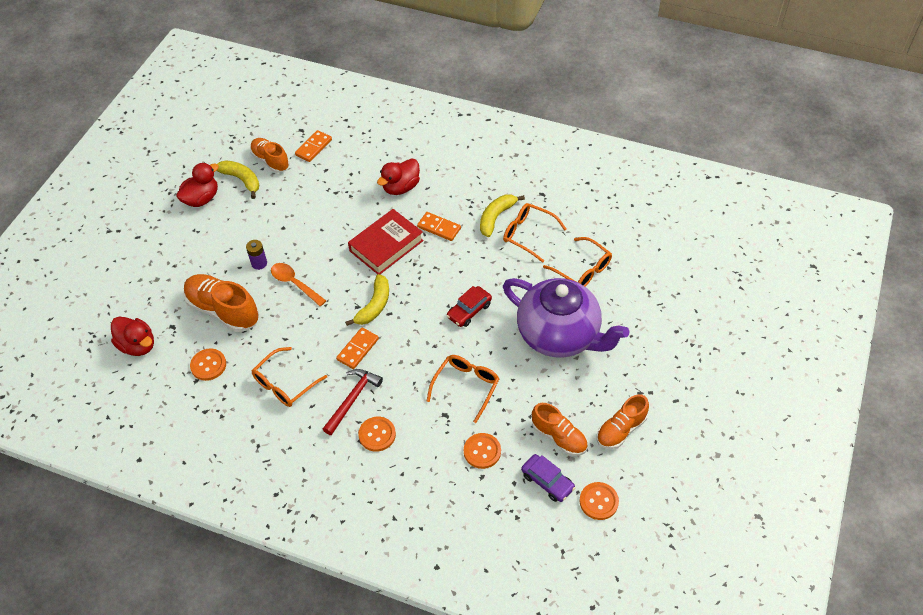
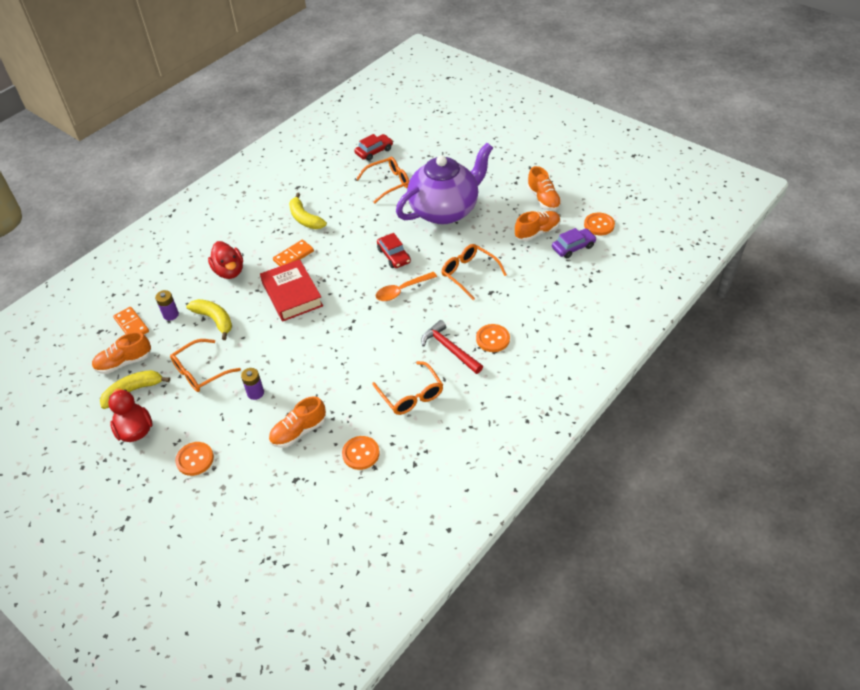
camera: 70 degrees left, 5 degrees down
red duck [111,317,154,356] -> none
orange shoe [184,274,259,332] -> orange shoe [269,396,326,448], size x0.65
orange spoon [271,263,326,306] -> orange spoon moved to [376,272,437,301]
orange domino [336,327,379,369] -> none
yellow banana [345,274,389,326] -> yellow banana moved to [186,299,232,340]
orange button [464,433,501,469] -> orange button moved to [175,442,214,476]
orange glasses [503,203,566,263] -> orange glasses moved to [170,339,241,392]
none -> purple battery [155,290,179,321]
none -> red car [354,134,393,161]

